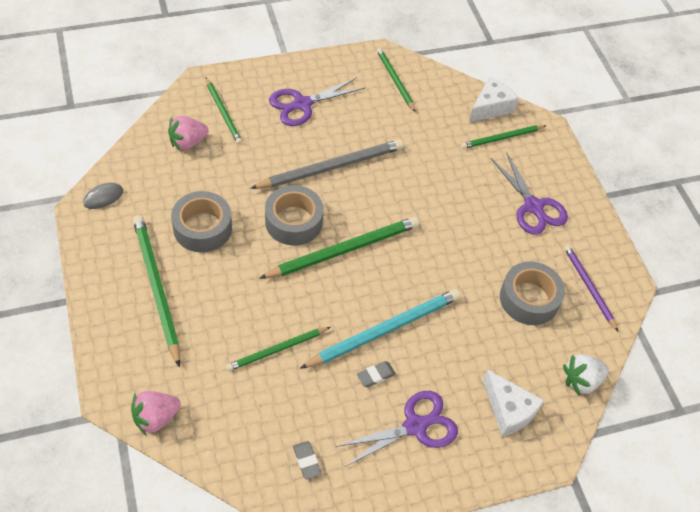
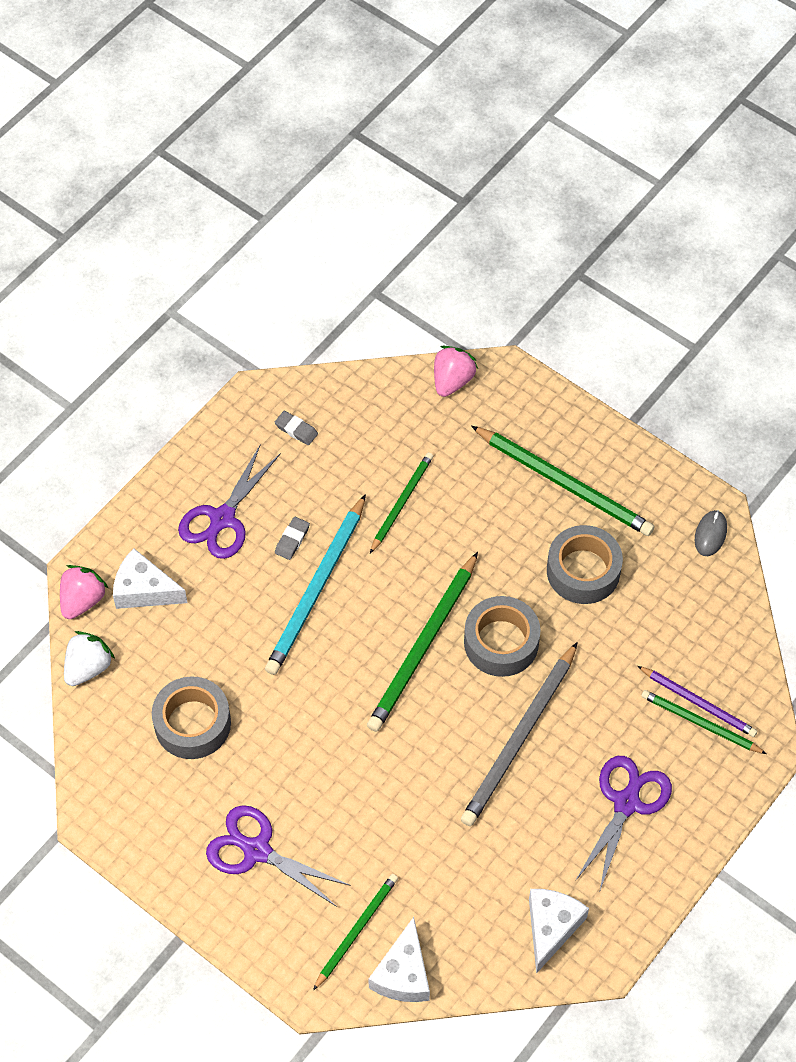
camera: 150 degrees right, 5 degrees up
pink strawberry [168,116,208,151] -> pink strawberry moved to [60,565,109,619]
green pencil [377,48,415,112] -> white cheese [529,889,589,974]
purple pencil [564,245,618,331] -> purple pencil moved to [638,666,757,737]

